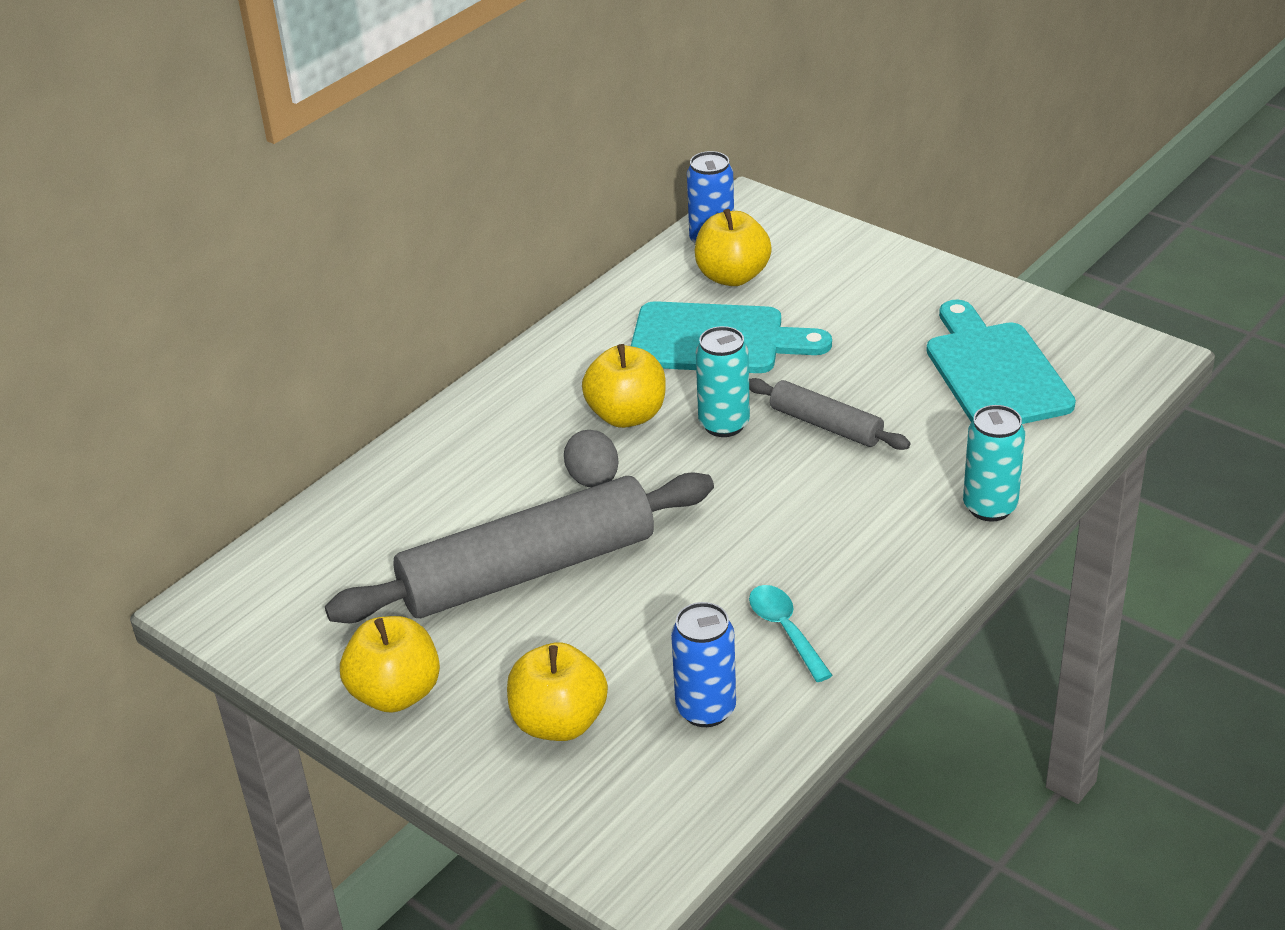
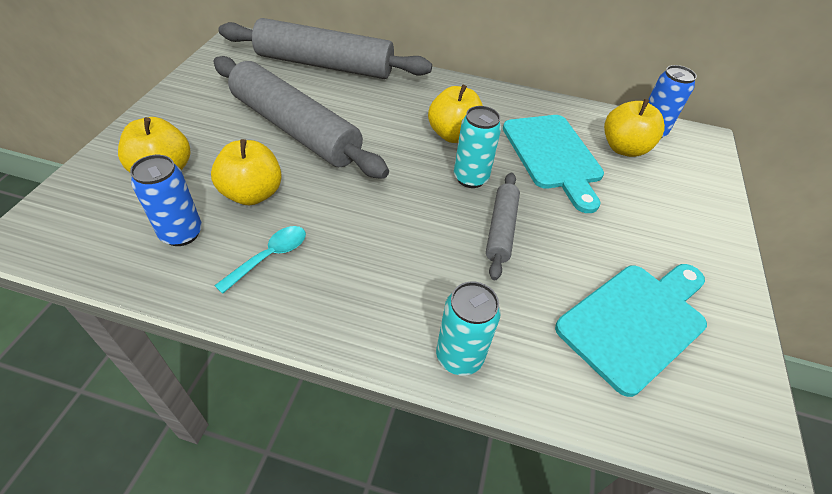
camera: 60 degrees right, 10 degrees up
yellow apple [340,616,440,713] -> yellow apple moved to [211,139,282,205]
grey egg [564,430,619,488] -> none
none -> grey rolling pin [219,18,432,79]

